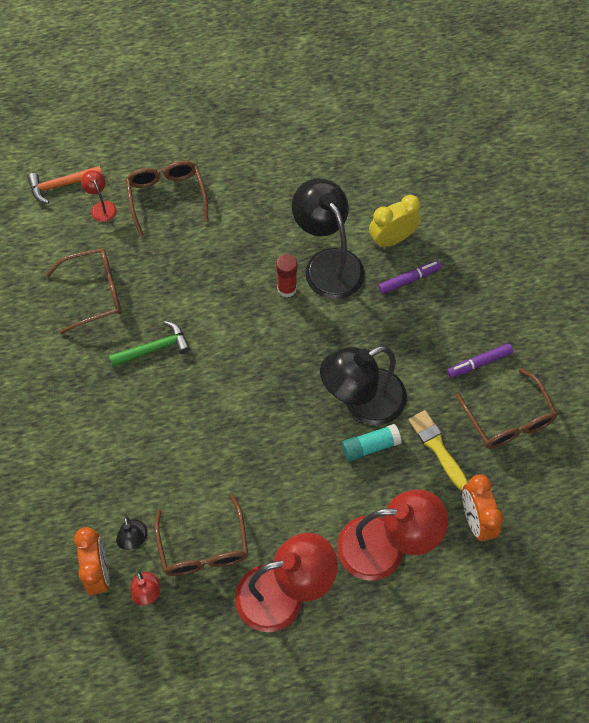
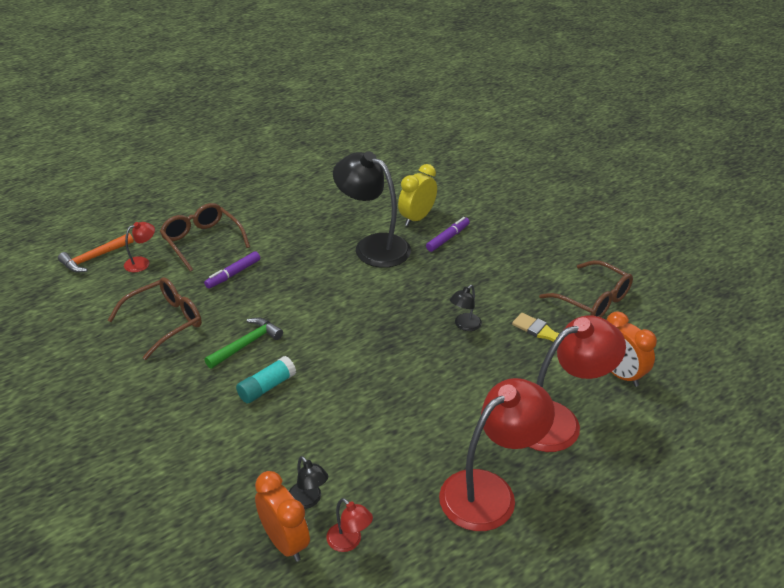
camera: 25 degrees left, 25 degrees down
red lamp [81,170,117,222] -> red lamp turned 105 degrees clockwise [124,222,155,272]
brown glasses [154,495,248,576] -> none
red glue stick [276,254,297,298] -> none
black lamp [320,346,407,425] -> black lamp [450,285,482,331], size x0.44
turquoise glue stick [342,424,402,461] -> turquoise glue stick moved to [236,356,296,404]
purple marker [447,344,513,378] -> purple marker moved to [204,251,260,289]

